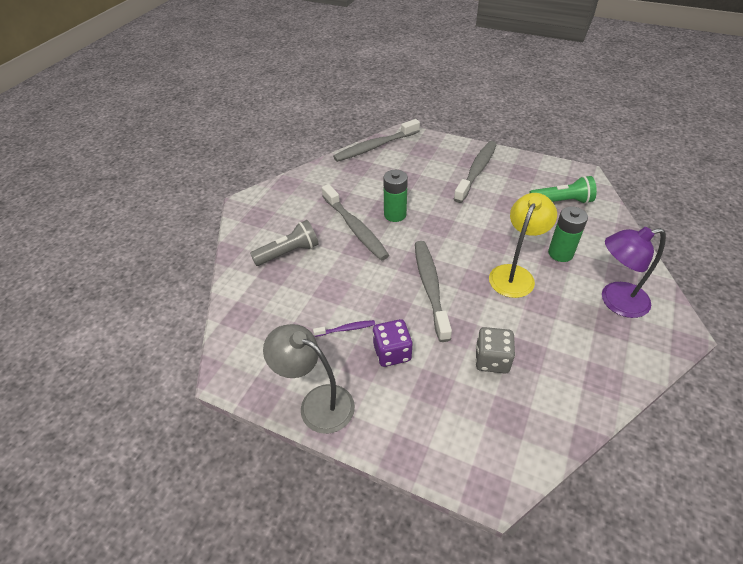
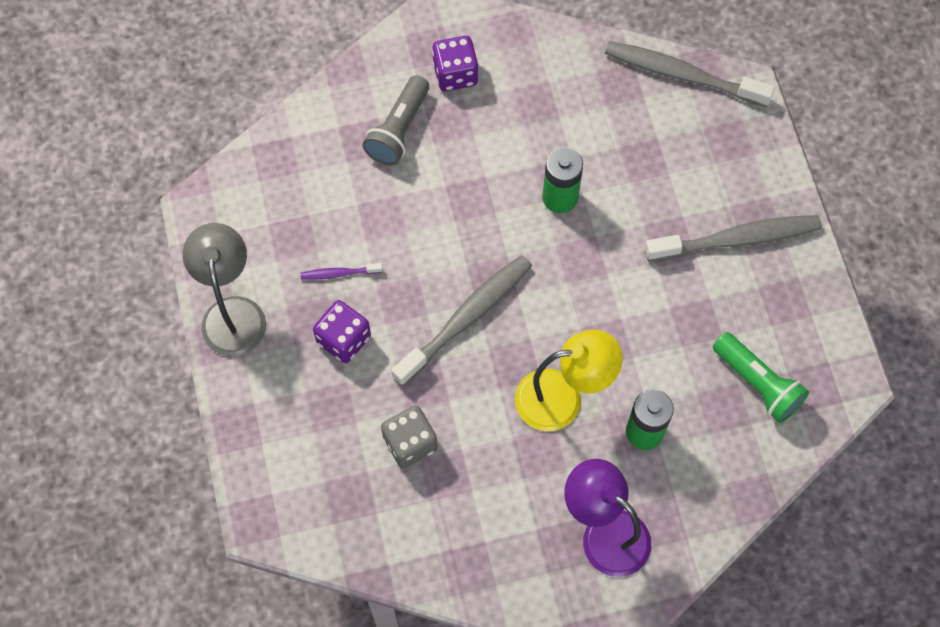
camera: 50 degrees right, 20 degrees up
grey flashlight [250,220,319,266] -> grey flashlight turned 90 degrees clockwise [362,75,429,166]
purple toothbrush [313,320,375,337] -> purple toothbrush turned 135 degrees clockwise [300,263,383,280]
grey toothbrush [322,184,389,260] -> none
none -> purple dice [432,36,478,91]

